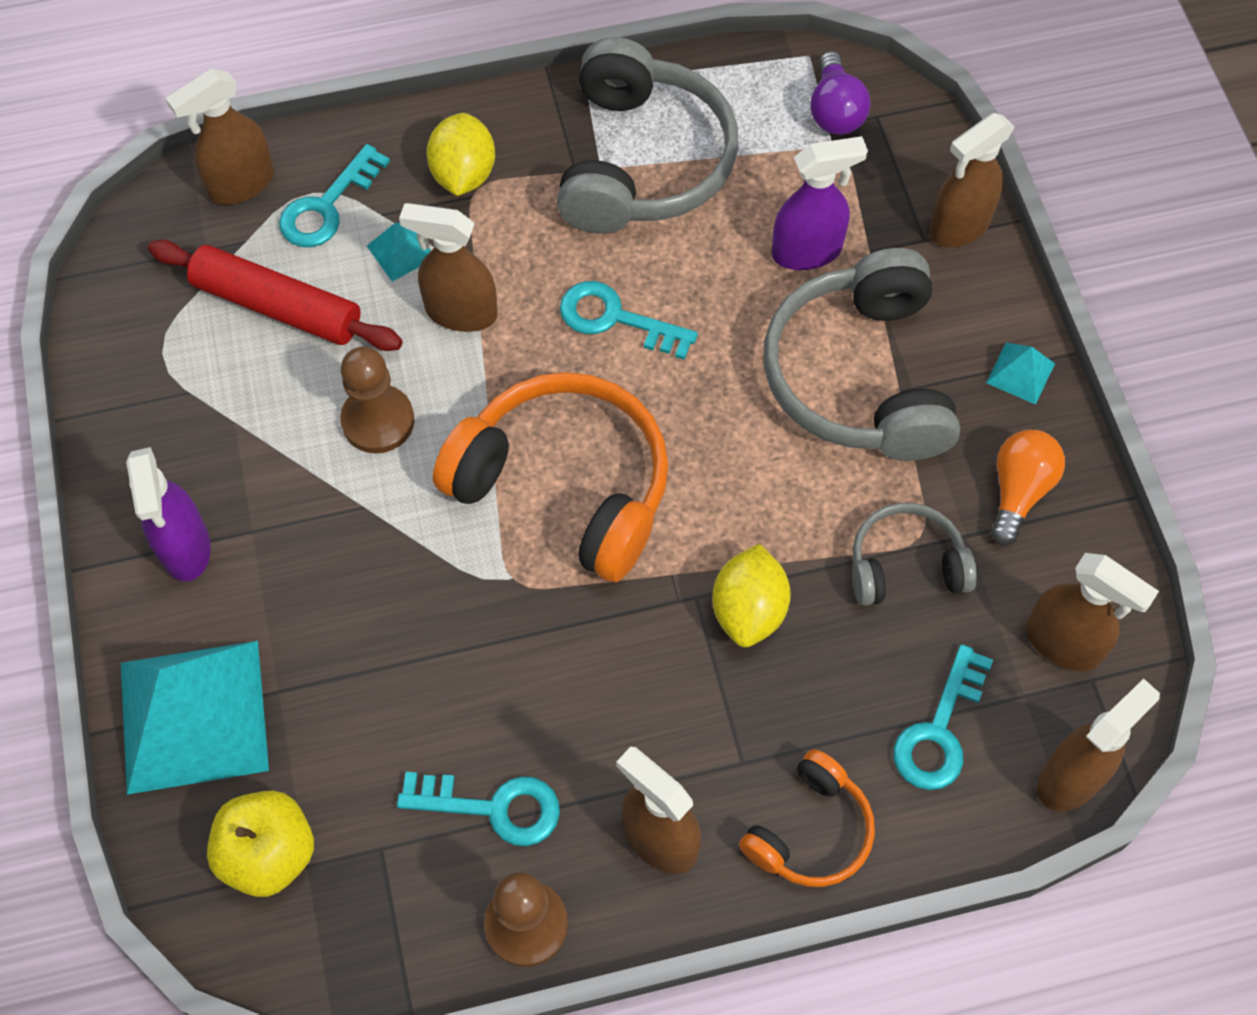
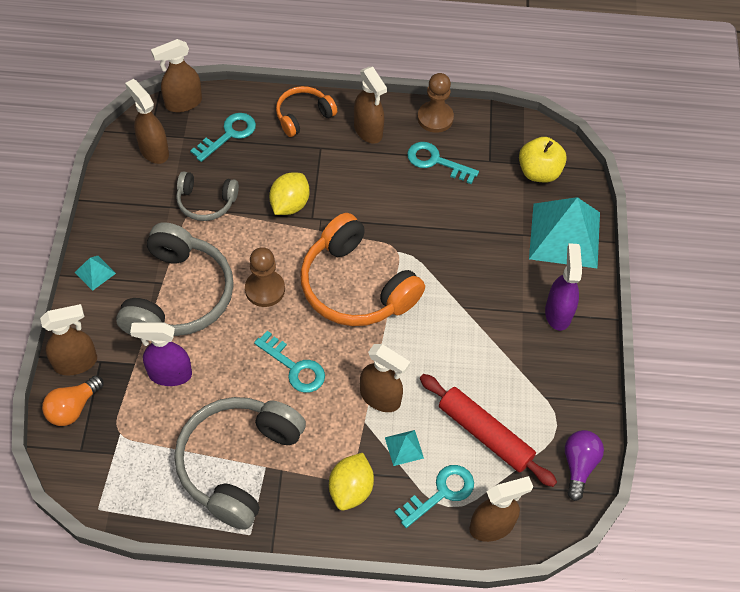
camera: 165 degrees left, 5 degrees down
brown pawn [340,347,414,453] -> brown pawn moved to [245,247,285,307]
purple light bulb [810,51,870,135] -> purple light bulb moved to [565,430,604,501]
orange light bulb [991,430,1065,545] -> orange light bulb moved to [42,375,104,426]

